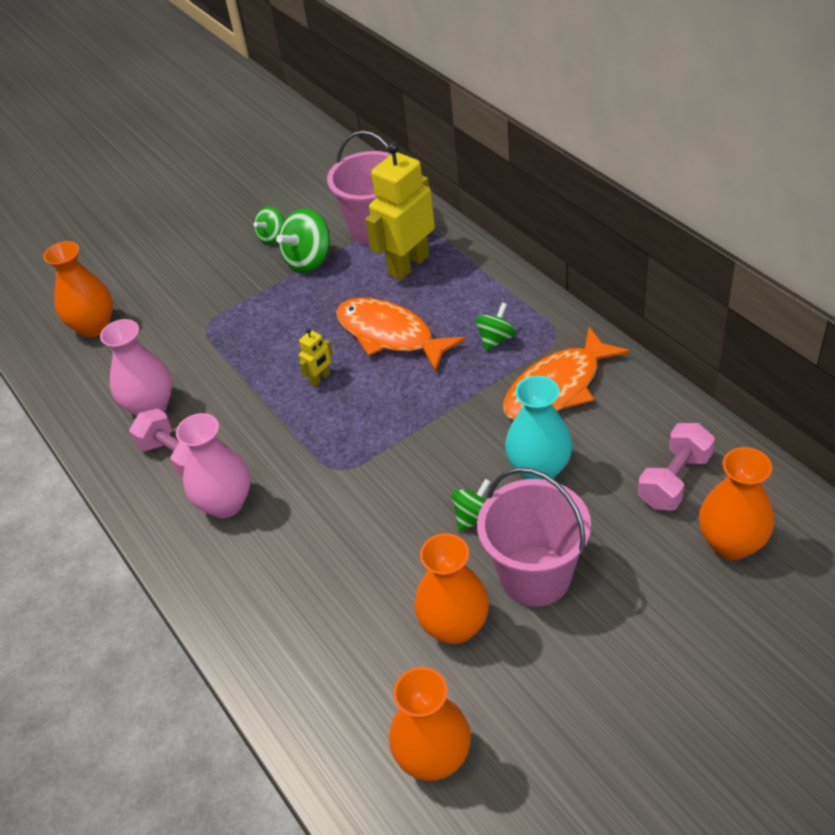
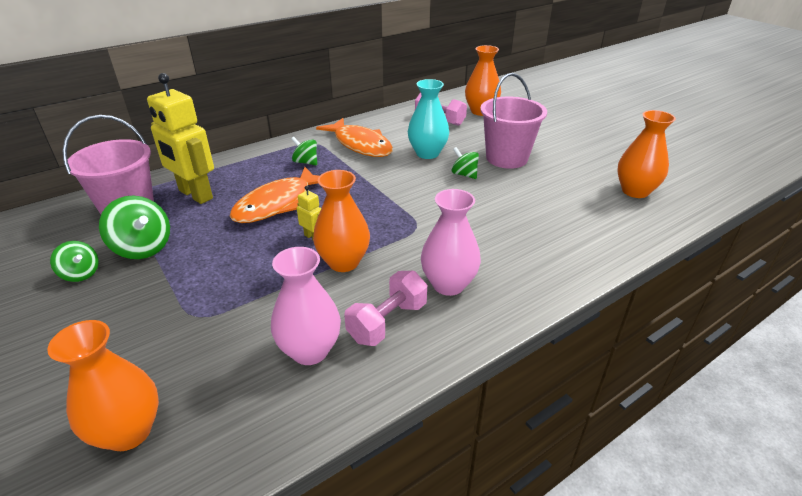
camera: 95 degrees left, 10 degrees down
orange vase [414,533,489,644] -> orange vase moved to [313,170,370,272]

